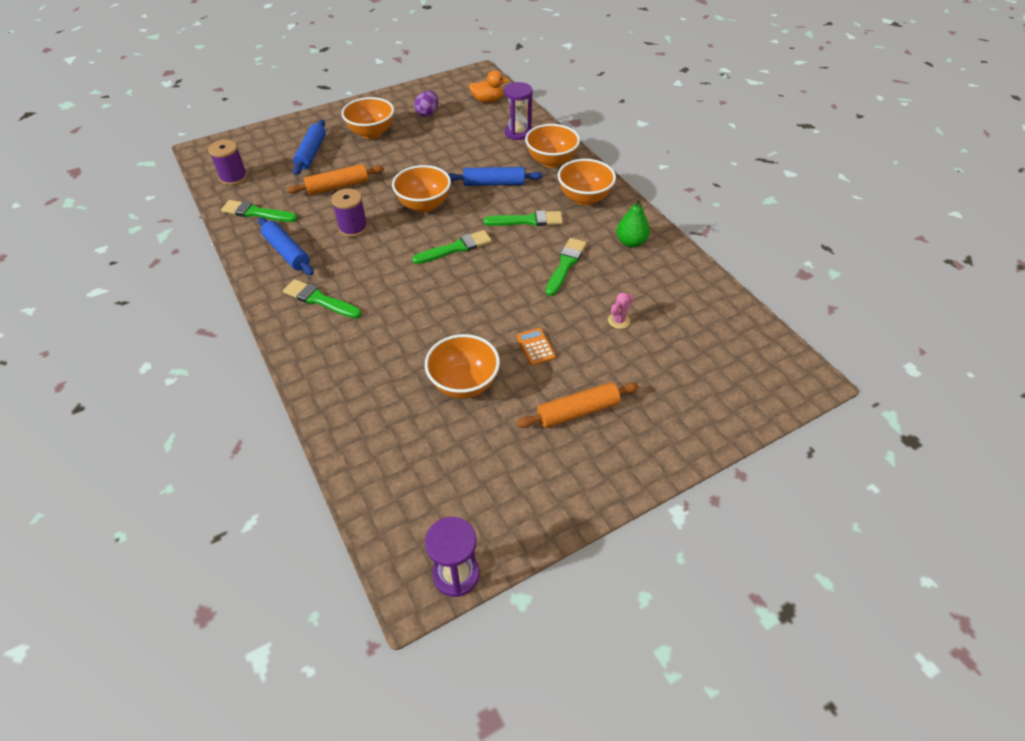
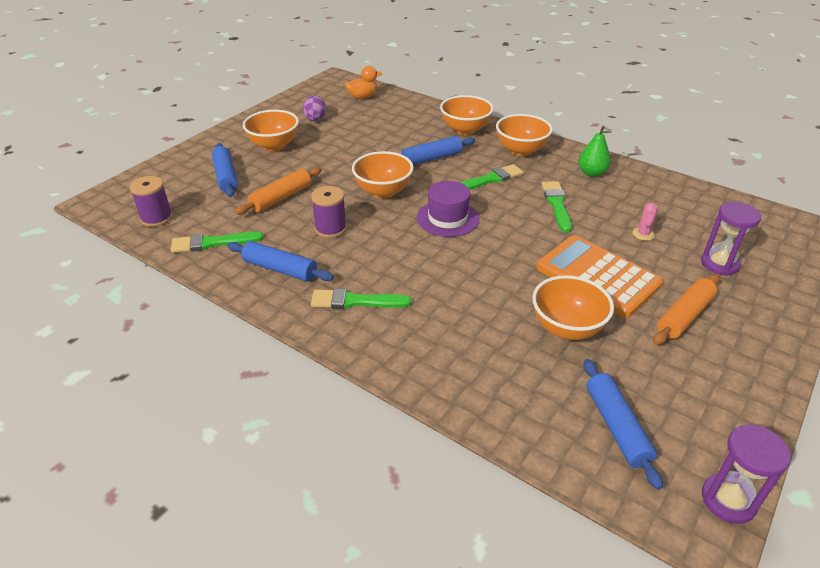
camera: 25 degrees left, 10 degrees down
green brush [412,230,492,264] -> purple hat [417,181,479,237]
purple hourglass [504,82,533,140] -> purple hourglass moved to [701,202,761,276]
orange calculator [517,328,556,365] -> orange calculator [537,235,663,318], size x2.49
none -> blue rolling pin [583,359,663,490]

